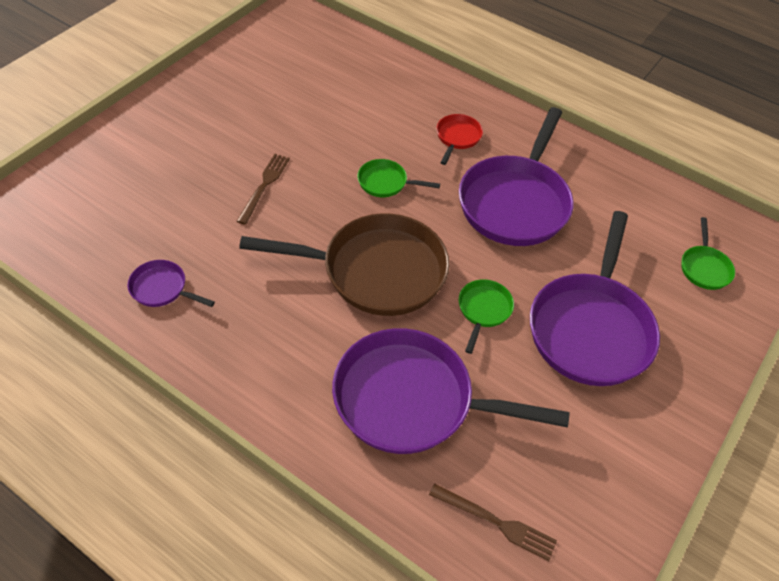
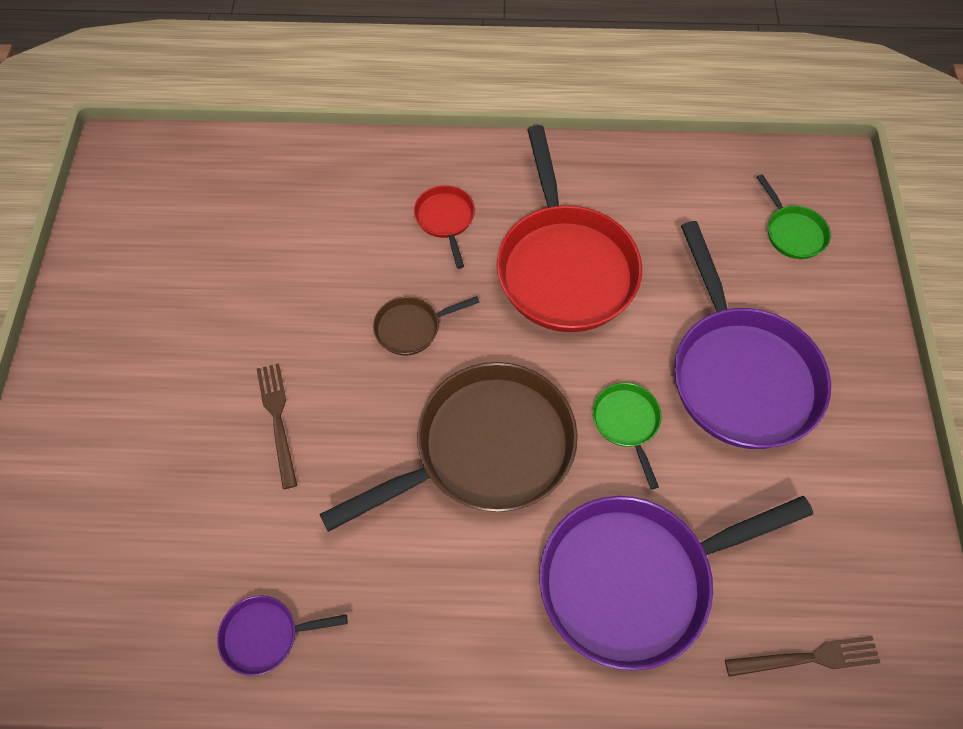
camera: 30 degrees left, 10 degrees up
green pan [358,159,440,197] -> brown pan [373,296,480,356]
purple pan [459,107,574,246] -> red pan [497,125,642,332]

